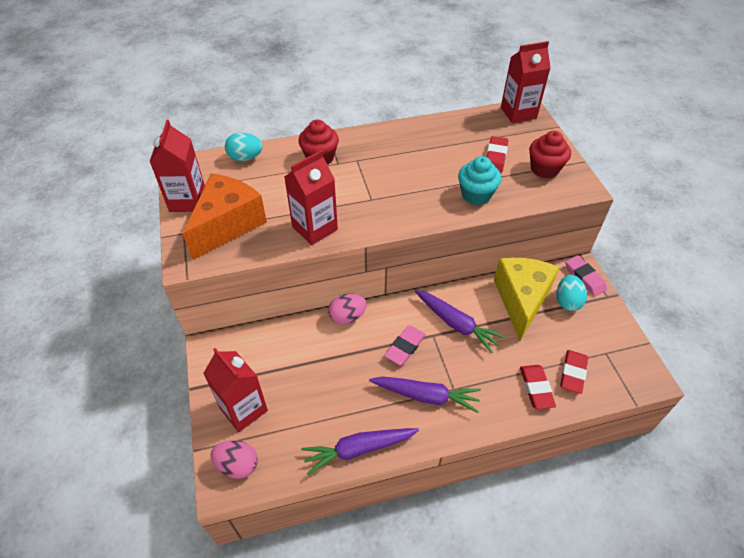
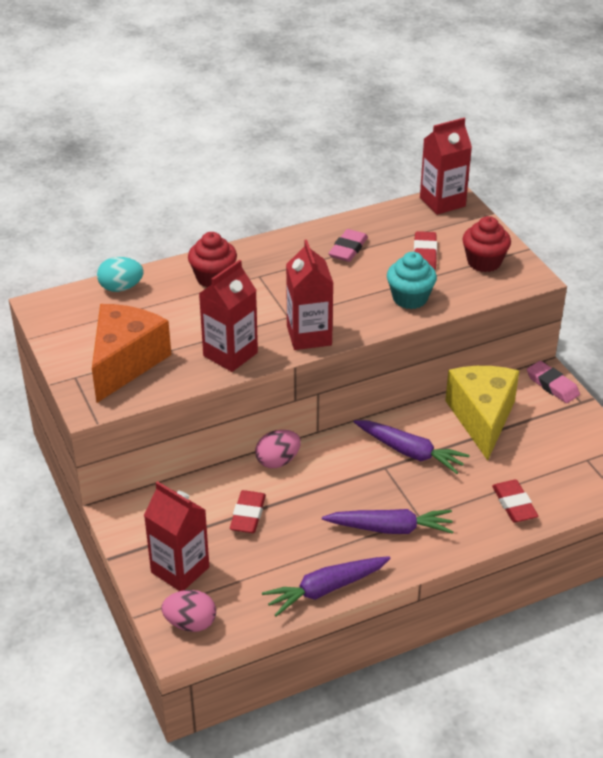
camera: 10 degrees left, 10 degrees down
red carton [150,120,205,212] -> red carton moved to [286,240,333,350]
pink eraser [384,326,426,365] -> pink eraser moved to [328,229,368,262]
turquoise egg [556,275,587,311] -> none
red eraser [560,350,588,394] -> red eraser moved to [230,490,266,533]

